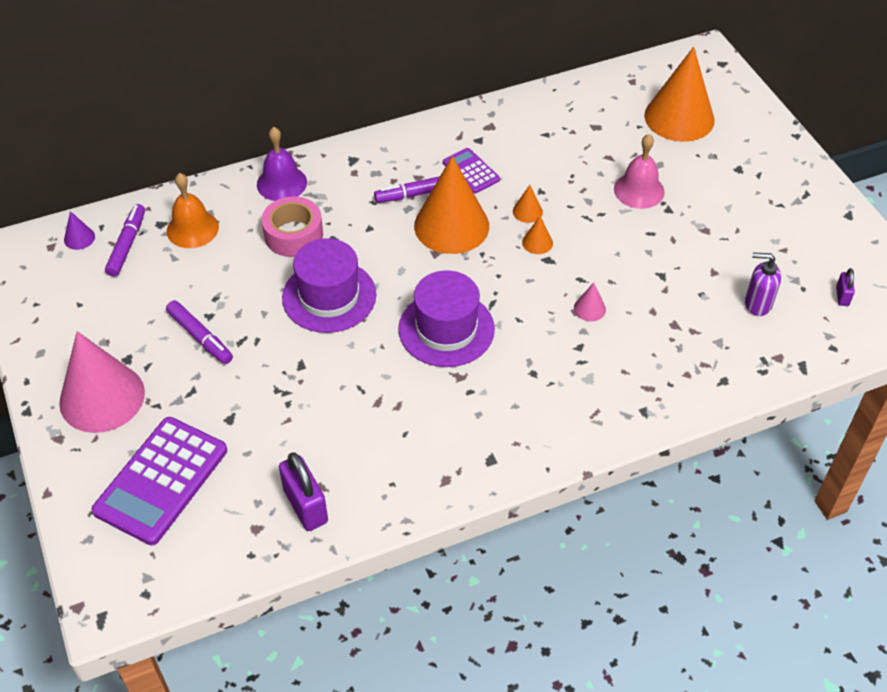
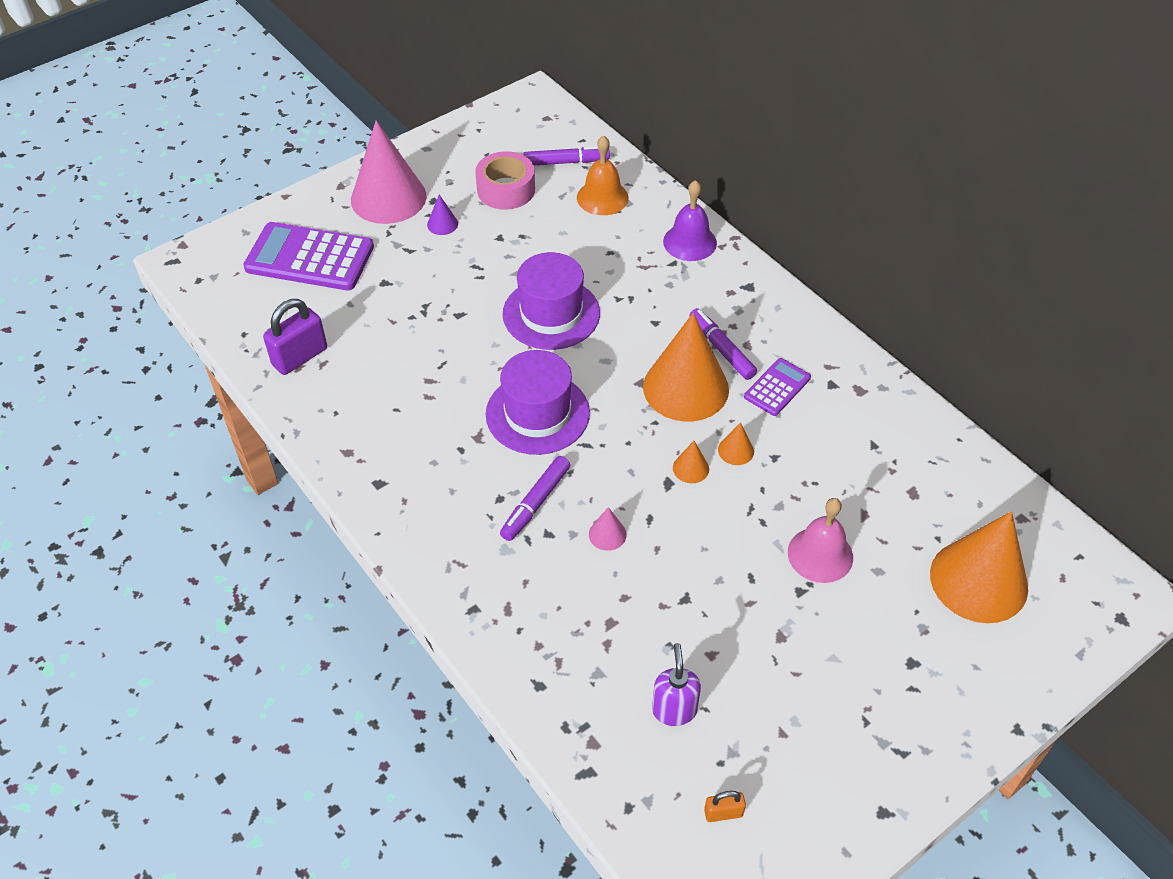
camera: 75 degrees right, 0 degrees up
purple cone [64,211,95,250] -> purple cone moved to [427,195,458,235]
purple marker [166,300,233,364] -> purple marker moved to [500,456,570,541]
pink tape [262,196,323,257] -> pink tape moved to [475,151,535,210]
purple padlock [836,268,855,306] -> orange padlock [704,791,746,822]

